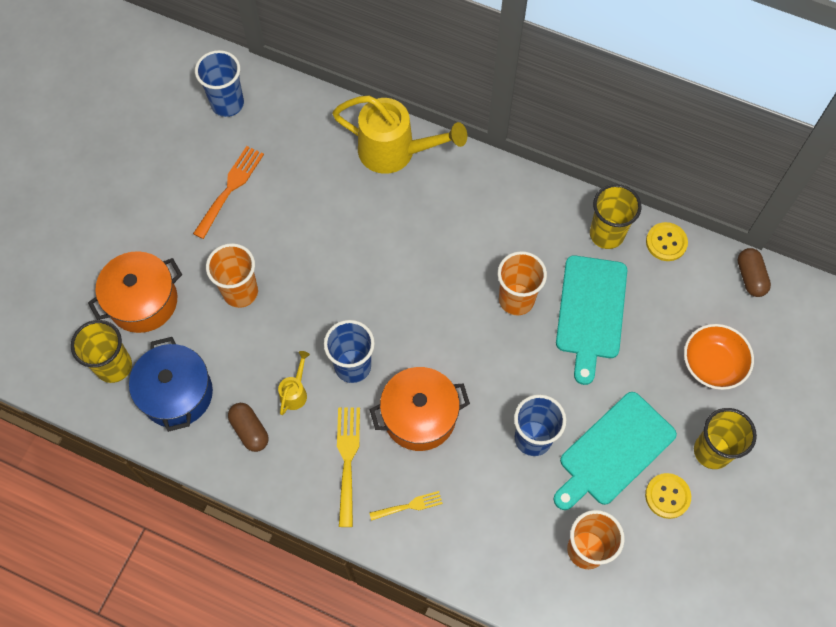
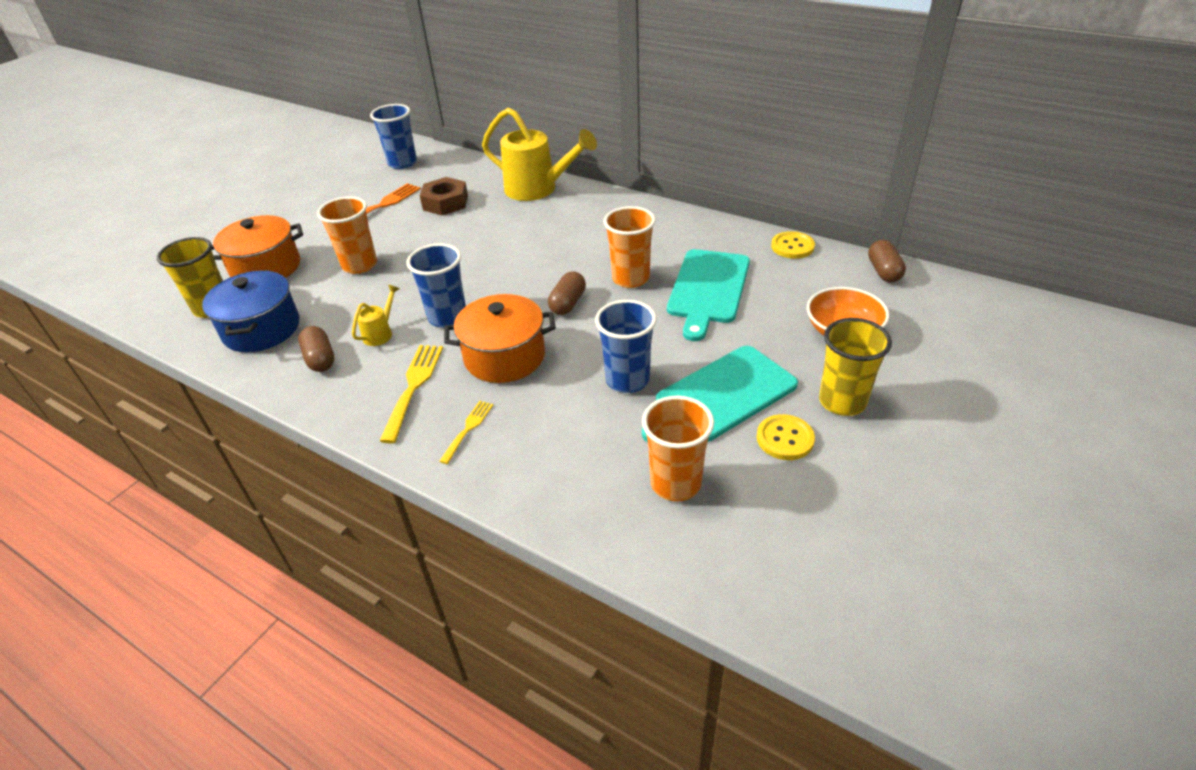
camera: 10 degrees right, 25 degrees down
yellow fork [369,491,443,521] -> yellow fork turned 60 degrees counterclockwise [439,401,493,464]
yellow cup [590,184,641,249] -> none
none -> brown nut [420,177,468,215]
none -> brown capsule [548,271,586,315]

